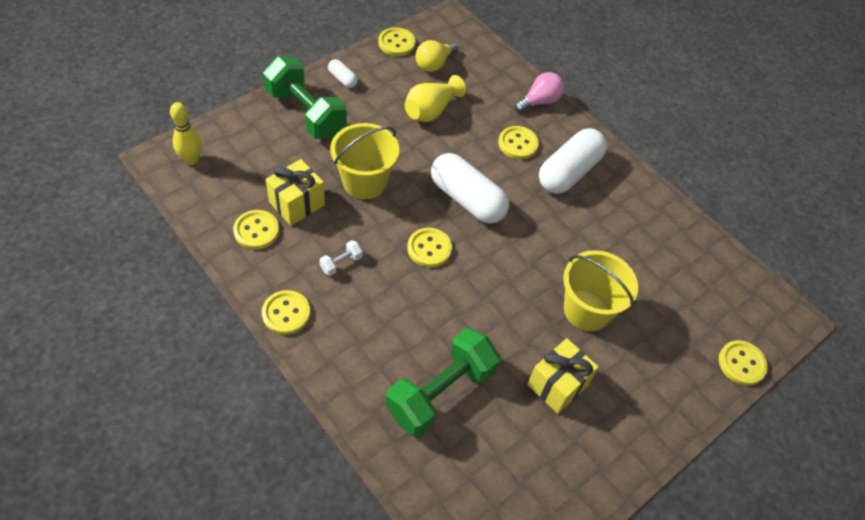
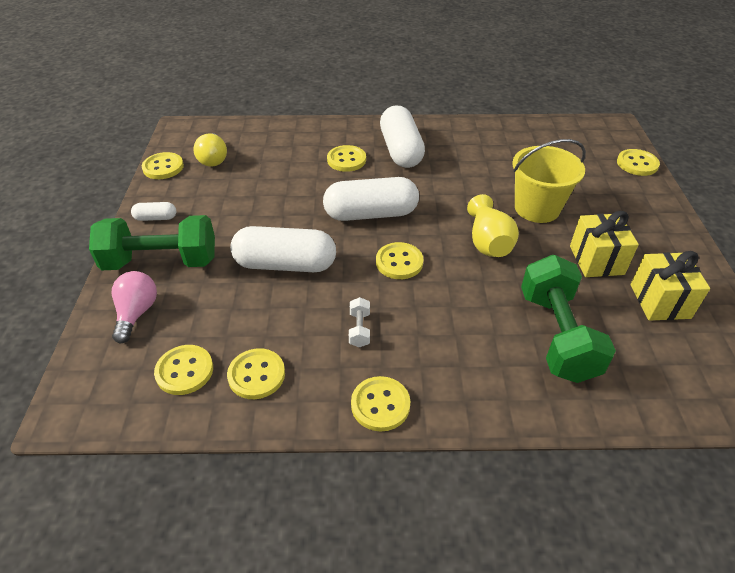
camera: 45 degrees left, 10 degrees down
yellow bowling pin [170,102,202,165] -> none
yellow gift [266,159,325,226] -> yellow gift moved to [630,251,710,321]
yellow bucket [330,123,399,199] -> white capsule [230,226,336,272]
yellow vase [405,75,466,122] -> yellow vase moved to [467,194,519,257]
pink light bulb [514,72,564,113] -> pink light bulb moved to [112,271,157,343]
none -> yellow button [154,345,213,395]

